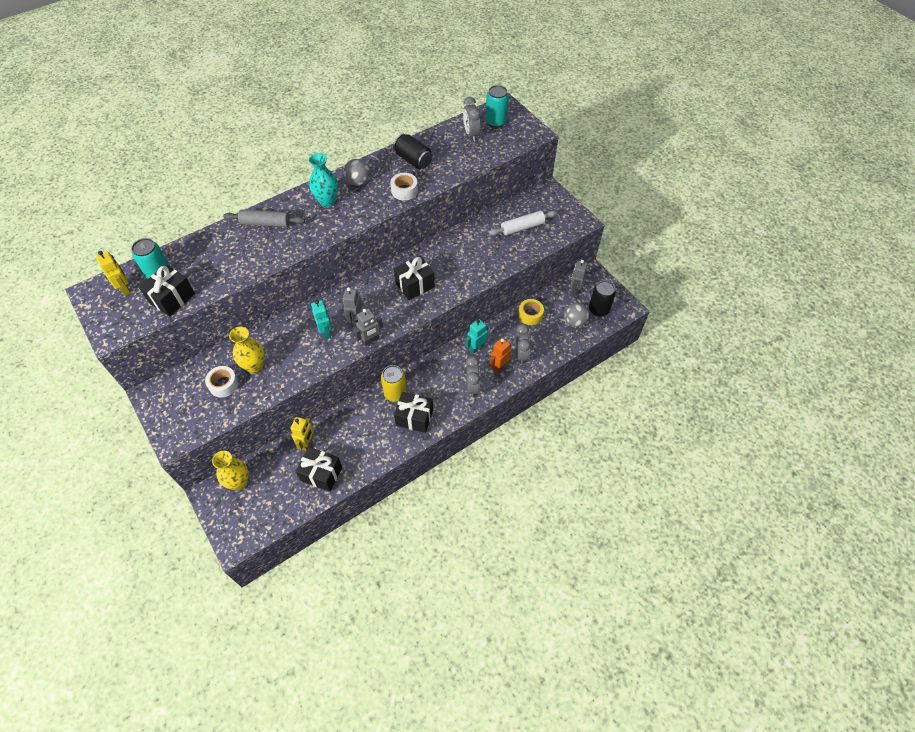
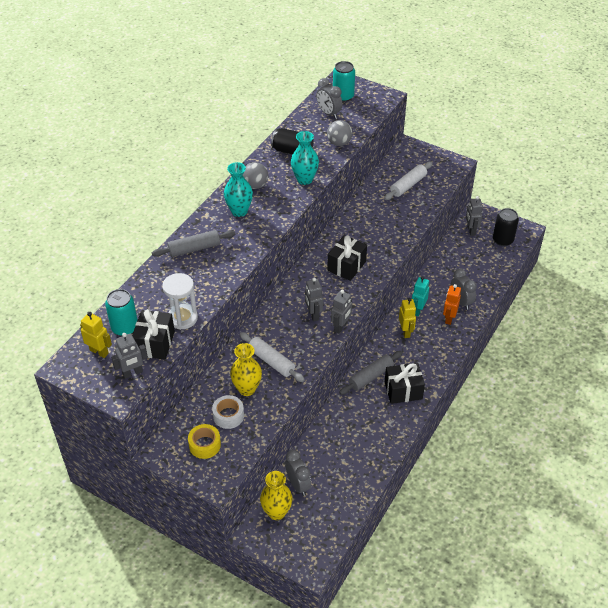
camera: 25 degrees left, 10 degrees down
yellow robot [290,417,314,451] -> yellow robot moved to [399,298,416,338]
black gift [295,447,342,492] -> none
turquoise robot [311,300,332,340] -> none
yellow can [381,365,407,402] -> grey rolling pin [339,351,403,395]
white tape [390,173,418,200] -> turquoise vase [291,131,319,185]
grey clock [466,356,480,397] -> grey clock moved to [285,450,311,496]
yellow tape [518,299,544,325] -> yellow tape moved to [188,424,221,459]
grey ball [564,303,589,327] -> grey ball moved to [327,120,353,146]
none -> grey robot [111,333,148,379]
none -> white hourglass [162,273,198,330]
none -> white rolling pin [240,332,305,382]

